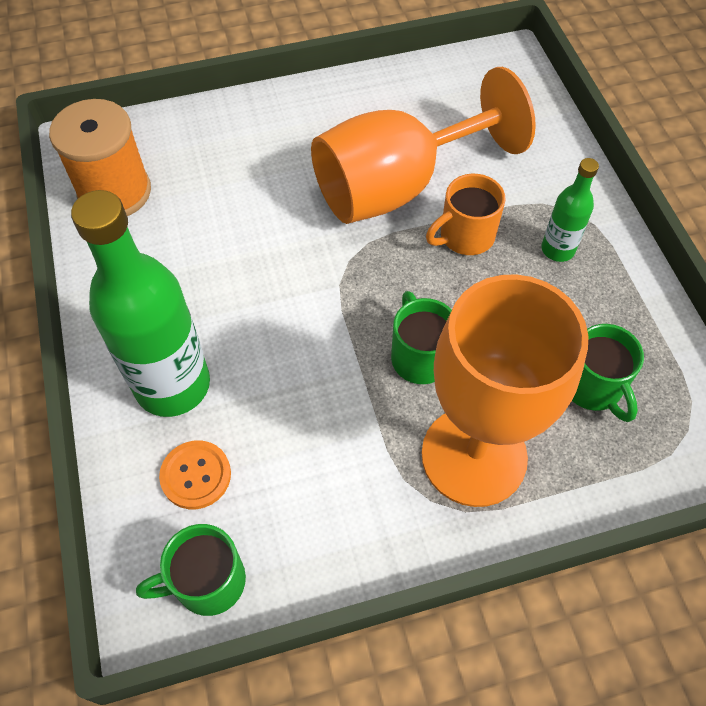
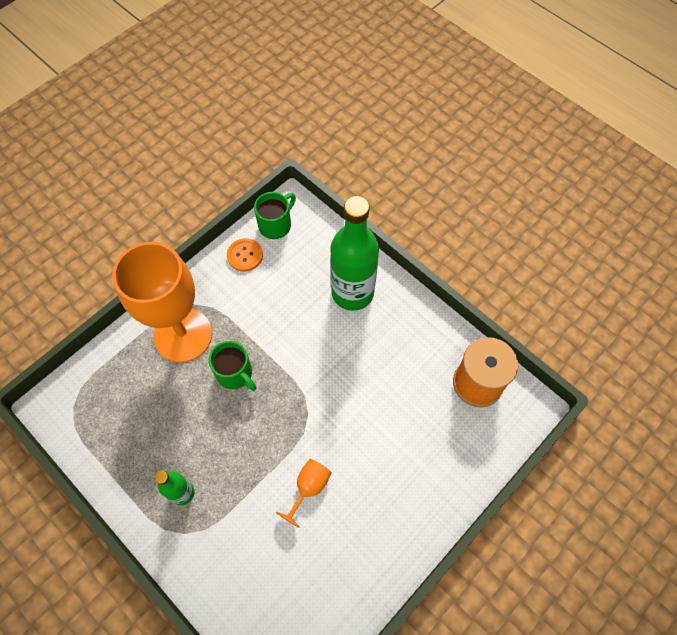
camera: 150 degrees right, 5 degrees up
orange button [159,440,231,509] -> orange button moved to [227,238,263,272]
orange goblet [311,67,536,224] -> orange goblet [276,459,332,528], size x0.41
orange mug [426,174,506,255] -> none
green mug [572,324,644,422] -> none

